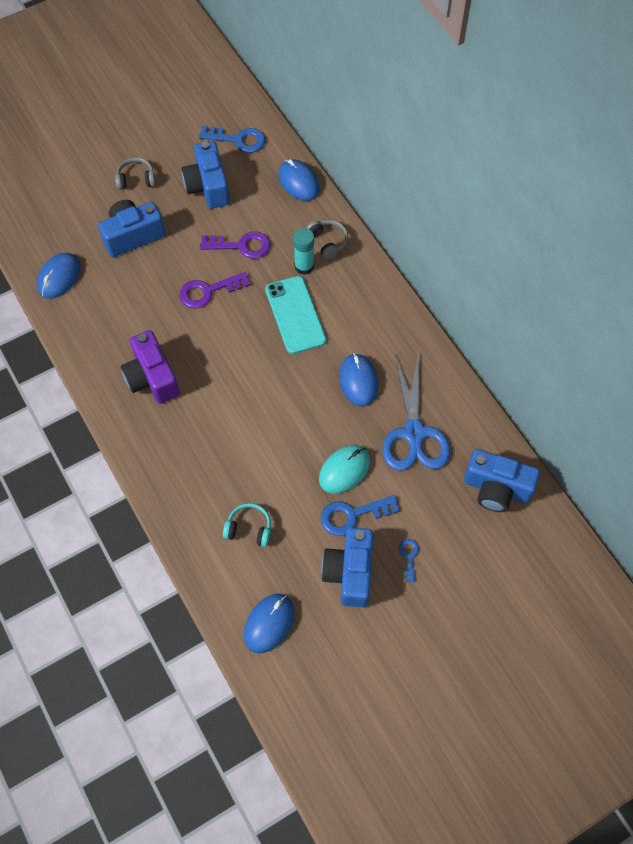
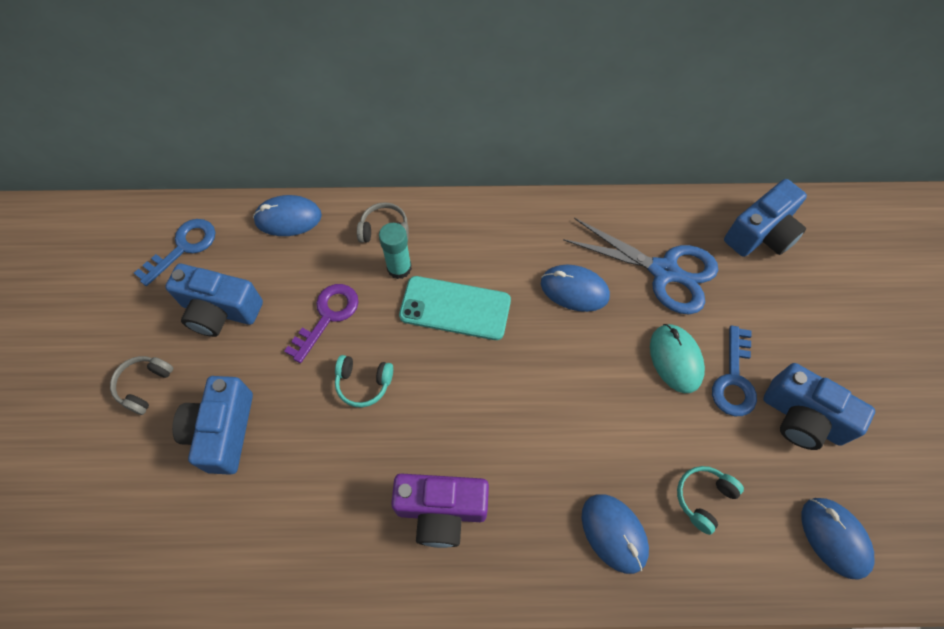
camera: 60 degrees left, 0 degrees up
blue mouse [37,253,81,299] -> blue mouse moved to [582,494,649,574]
purple key [179,272,250,308] -> turquoise headphones [335,355,393,407]
blue key [399,539,419,582] -> none

